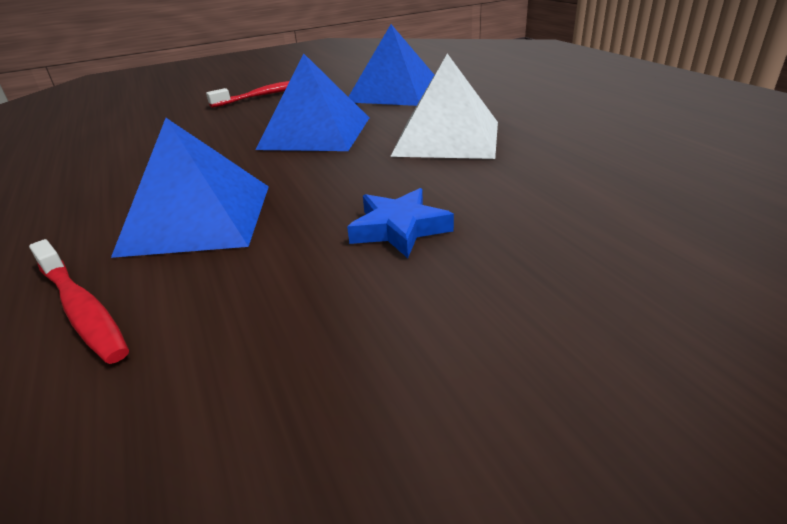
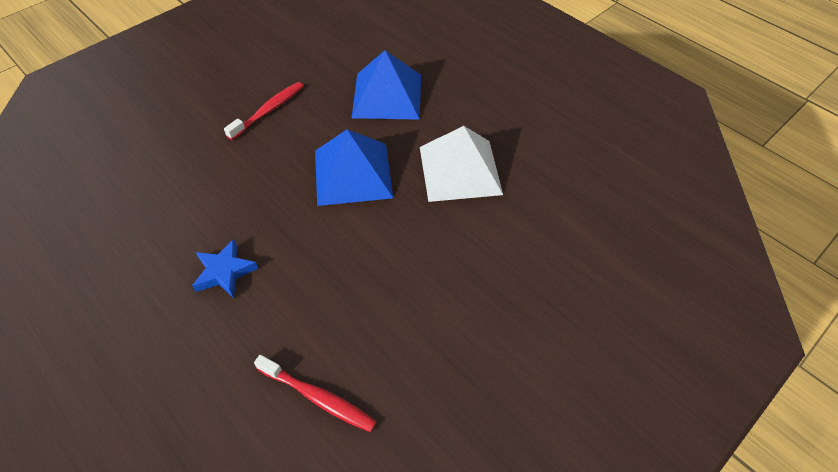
camera: 20 degrees left, 20 degrees up
blue pyramid [111,118,269,258] -> none
blue star [347,188,454,258] -> blue star moved to [192,239,259,298]

